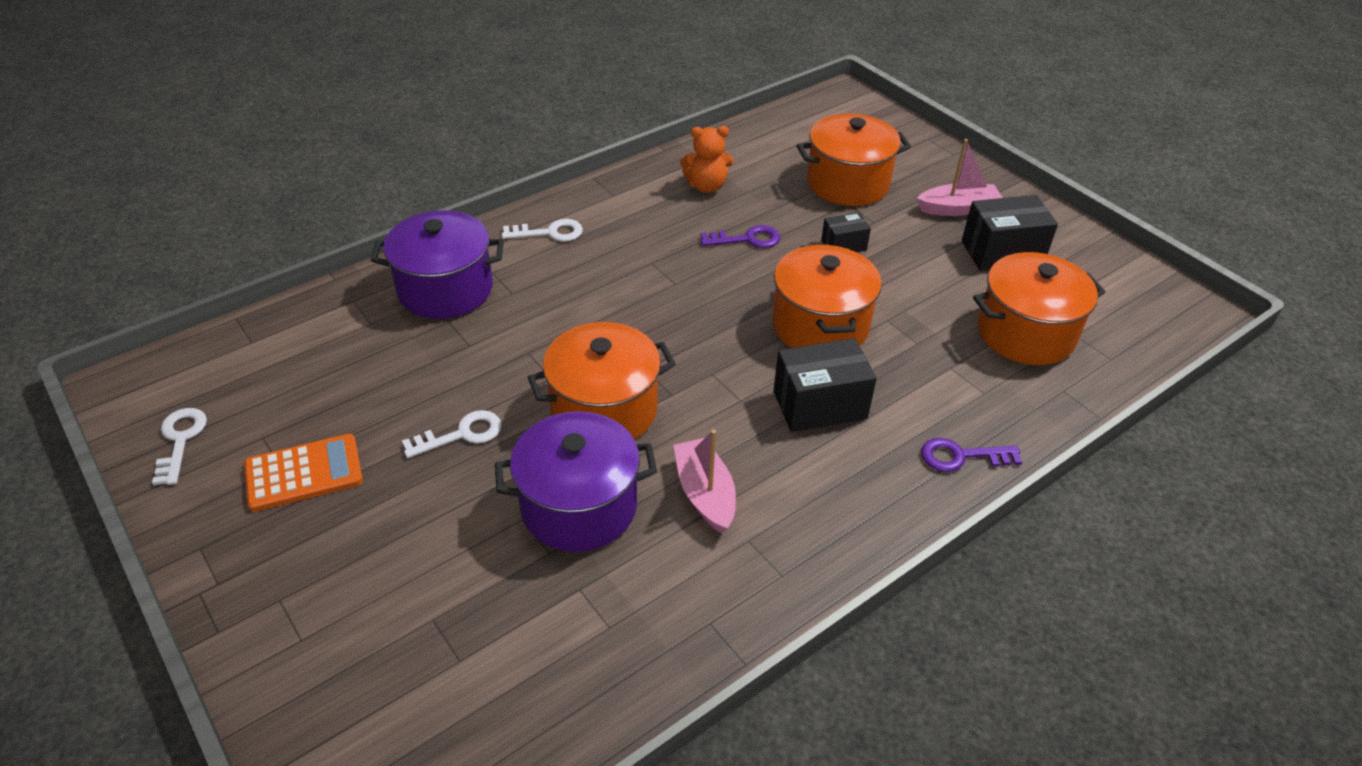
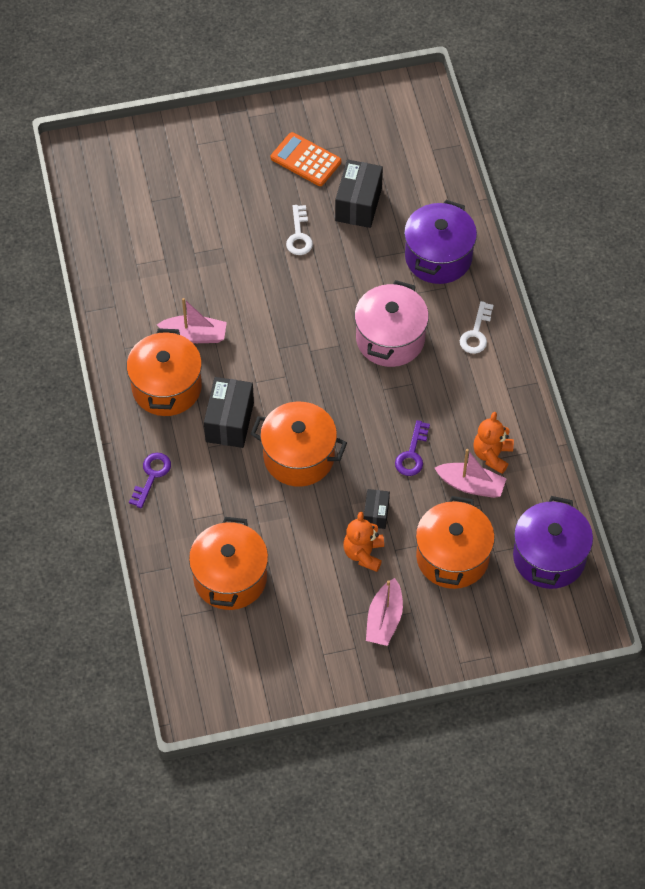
camera: 115 degrees right, 15 degrees up
white key [152,408,207,485] -> none
orange calculator [244,434,363,512] -> orange calculator turned 120 degrees clockwise [271,132,341,186]
purple pot [495,411,657,552] -> purple pot moved to [513,496,593,589]
orange pot [527,322,676,439] -> orange pot moved to [127,328,202,416]
black box [962,195,1058,271] -> black box moved to [335,159,383,228]
none -> orange teddy bear [343,511,384,572]
none -> pink pot [354,280,429,367]
none -> pink boat [435,449,506,498]

